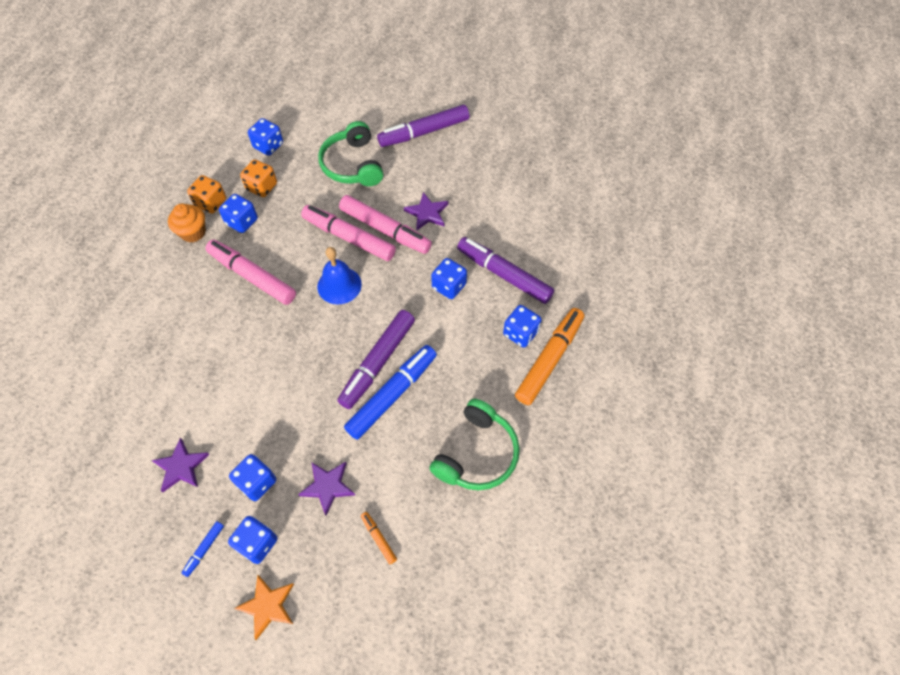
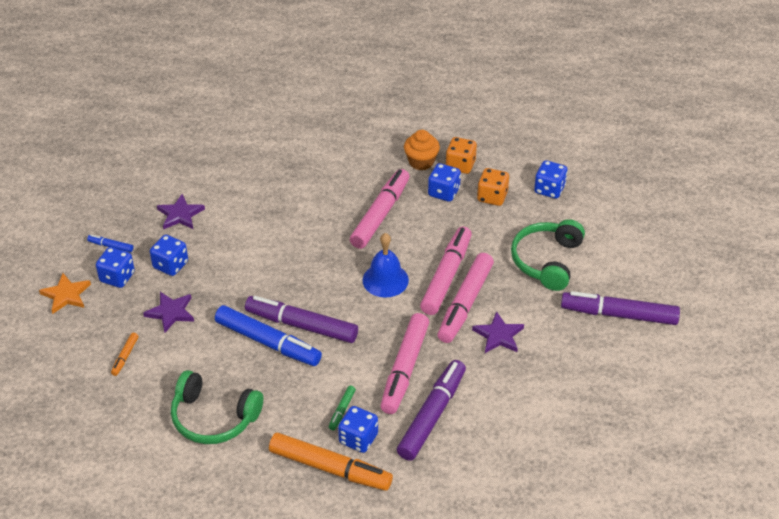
camera: 80 degrees right, 15 degrees down
green headphones [318,121,383,186] -> green headphones turned 45 degrees counterclockwise [511,219,585,291]
orange marker [361,512,397,564] -> orange marker turned 150 degrees clockwise [111,333,138,376]
purple marker [377,105,469,147] -> purple marker turned 45 degrees counterclockwise [561,291,680,325]
blue dice [431,258,467,299] -> pink marker [380,313,429,414]
none -> green marker [329,385,356,431]

